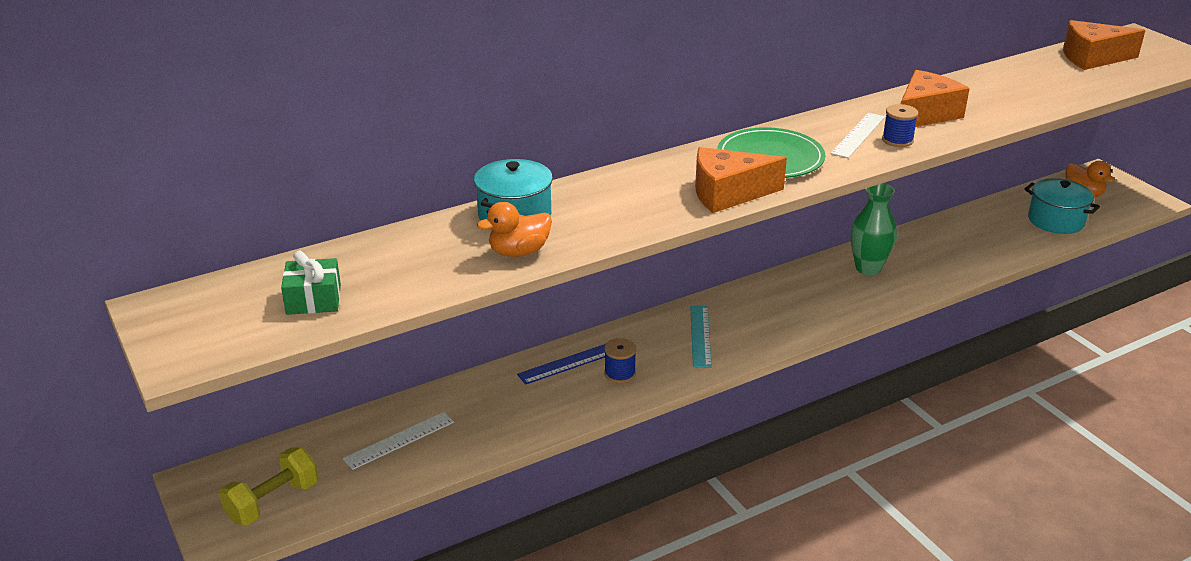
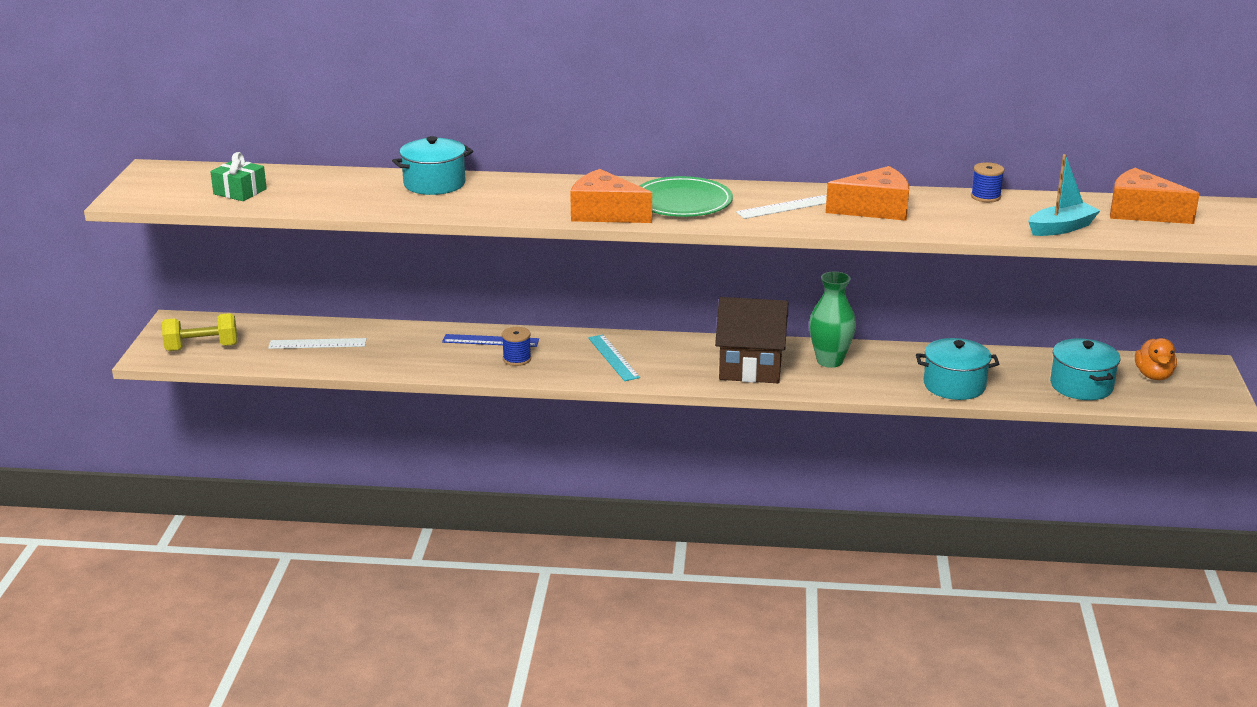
camera: 35 degrees right, 5 degrees down
orange duck [477,202,552,257] -> none
turquoise ruler [690,306,712,368] -> turquoise ruler turned 60 degrees counterclockwise [588,335,640,381]
blue spool [882,104,918,147] -> blue spool moved to [971,162,1005,202]
none -> brown house [715,297,788,383]
none -> turquoise pot [916,338,999,400]
none -> turquoise boat [1028,154,1100,236]

